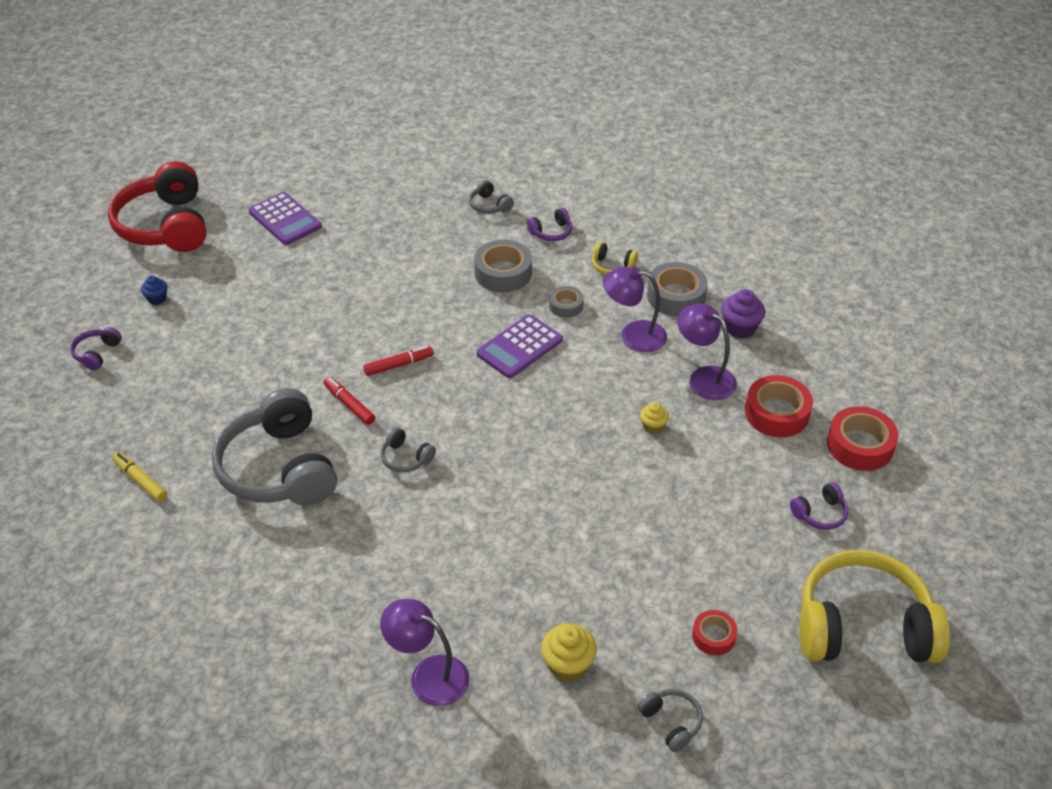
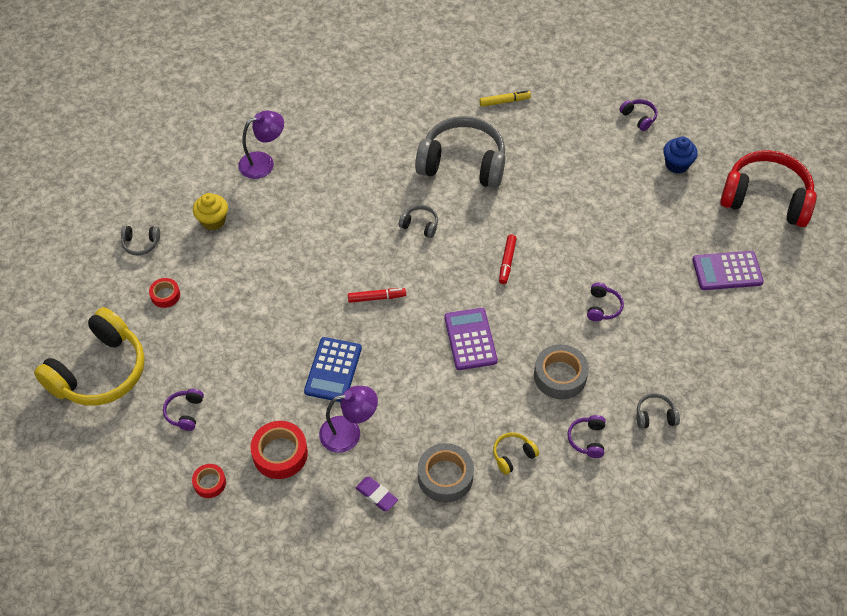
camera: 125 degrees right, 10 degrees up
blue cupcake [141,275,167,305] -> blue cupcake [663,136,698,174], size x1.63
red marker [324,377,375,425] -> red marker moved to [348,288,406,303]
grey headphones [380,427,436,473] -> grey headphones turned 45 degrees clockwise [399,205,438,238]
grey tape [549,286,583,318] -> none
purple lamp [603,266,667,352] -> none
yellow cupcake [640,403,669,434] -> blue calculator [304,337,362,402]
purple cupcake [721,289,765,339] -> purple eraser [356,477,398,511]
red tape [827,406,898,471] -> red tape [192,464,226,498], size x0.58
none -> purple headphones [587,283,624,321]

